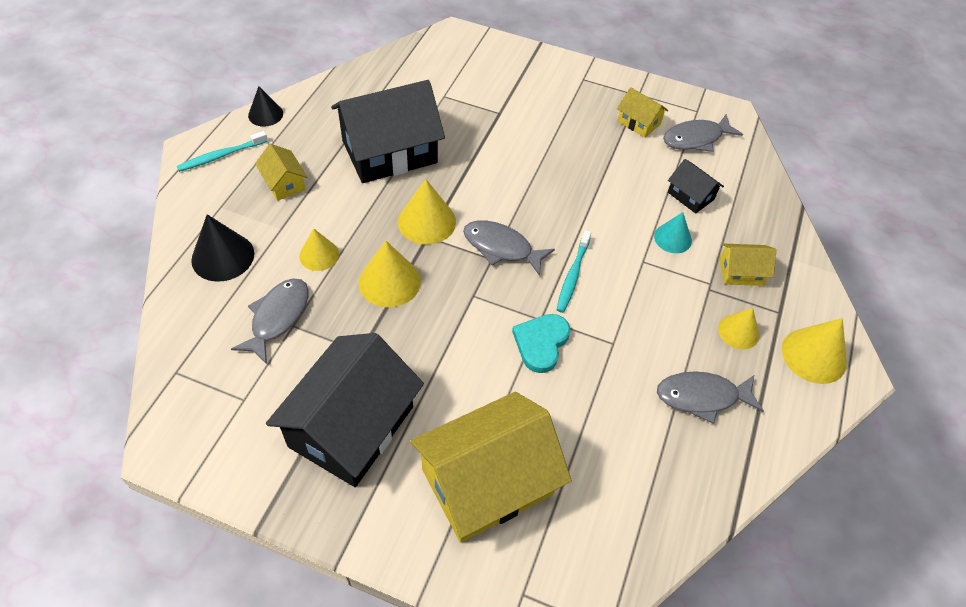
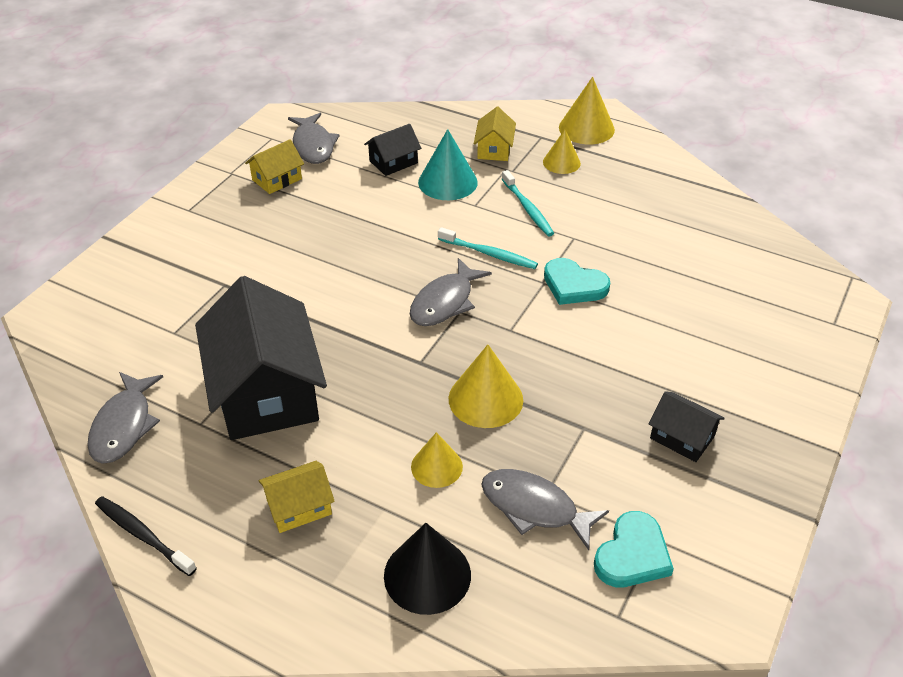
camera: 80 degrees left, 10 degrees down
turquoise toothbrush [177,131,268,172] -> turquoise toothbrush moved to [502,170,554,236]
black cone [248,86,283,127] -> black toothbrush [95,496,197,576]
black house [266,333,424,487] -> black house [648,391,725,462], size x0.46
yellow cone [398,179,456,244] -> none
yellow house [410,392,572,542] -> none
turquoise cone [654,212,692,253] -> turquoise cone [418,129,478,200], size x1.54
grey fish [657,371,764,424] -> grey fish moved to [87,372,163,464]
none -> turquoise heart [594,511,674,587]

